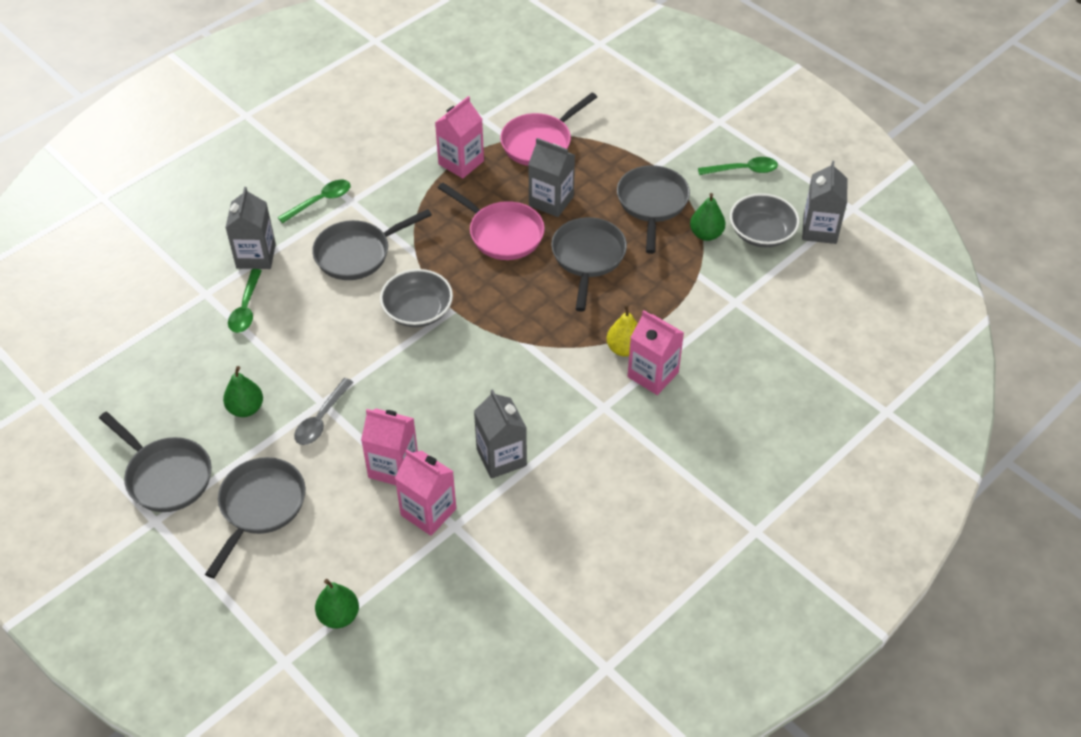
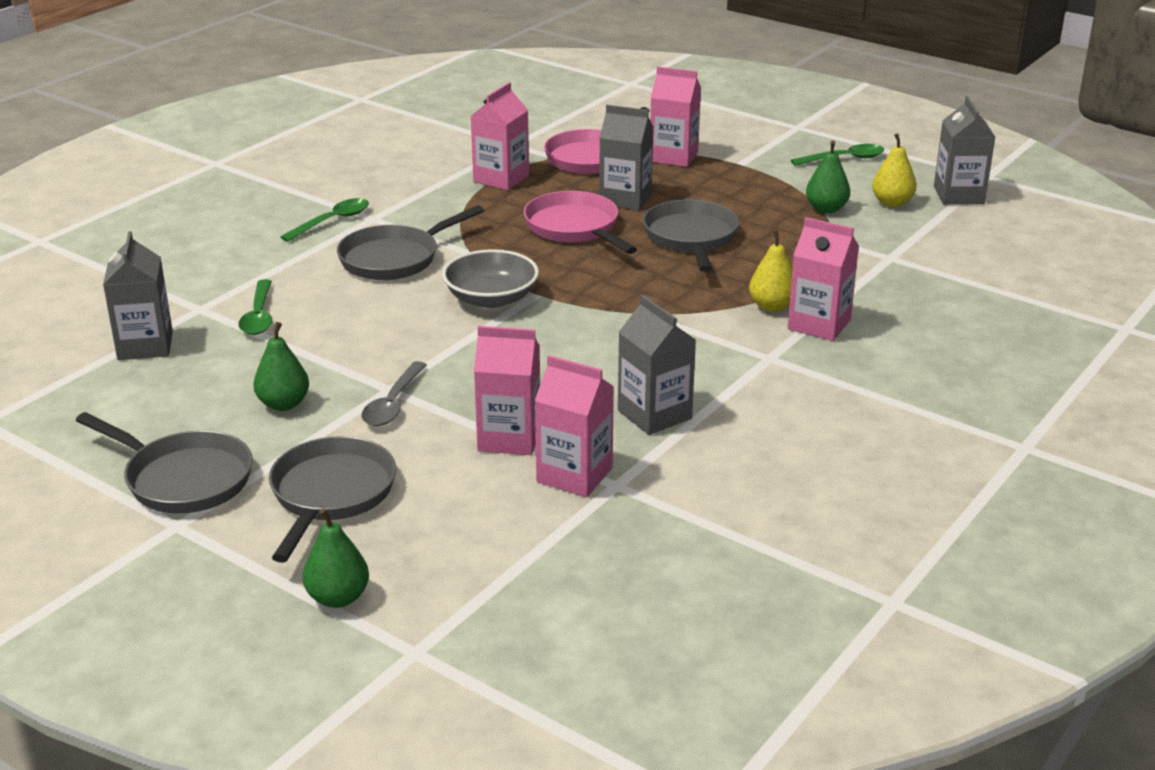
camera: 10 degrees left, 20 degrees down
grey carton [225,187,276,269] -> grey carton moved to [103,231,173,360]
green pear [315,579,359,629] -> green pear moved to [302,508,369,608]
pink pan [438,183,545,260] -> pink pan turned 150 degrees counterclockwise [523,191,637,254]
grey pan [617,165,690,254] -> none
grey bowl [730,193,800,247] -> yellow pear [872,133,917,207]
none -> pink carton [650,66,701,167]

